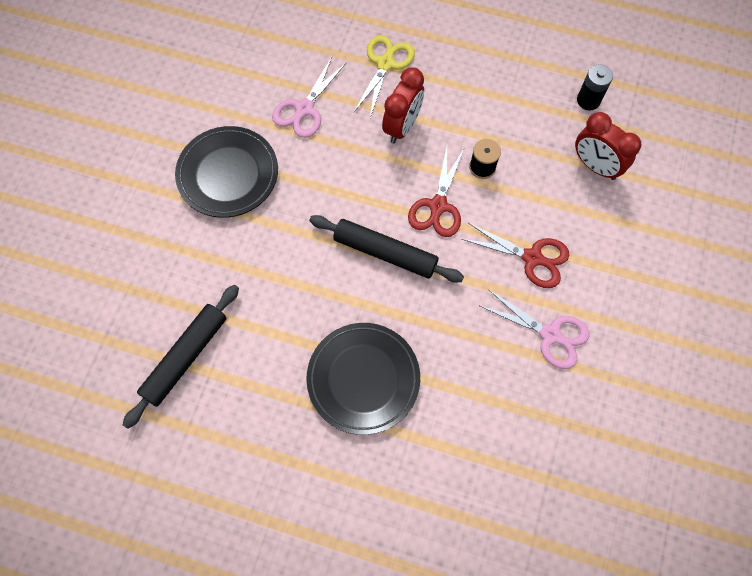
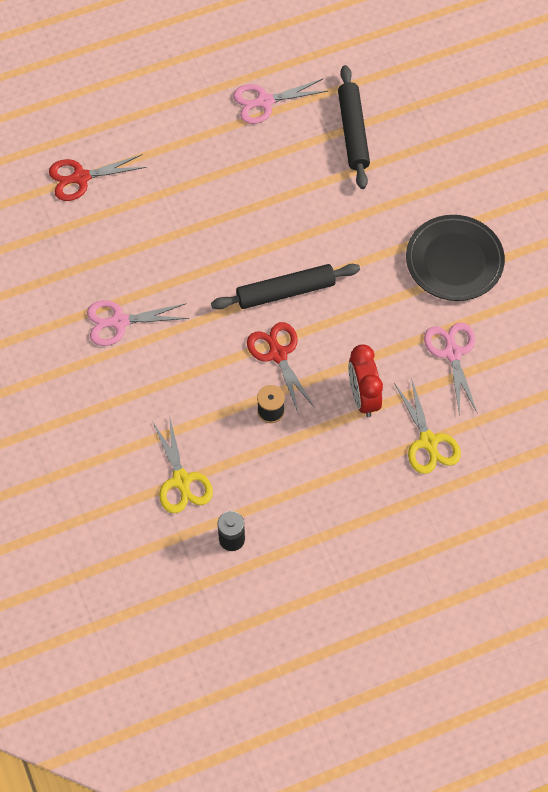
camera: 140 degrees right, 5 degrees down
black plate [306,323,420,435] -> none
red scissors [462,223,570,288] -> red scissors moved to [49,154,147,201]
red clock [575,112,641,180] -> yellow scissors [152,415,213,513]
none -> pink scissors [233,79,328,124]

